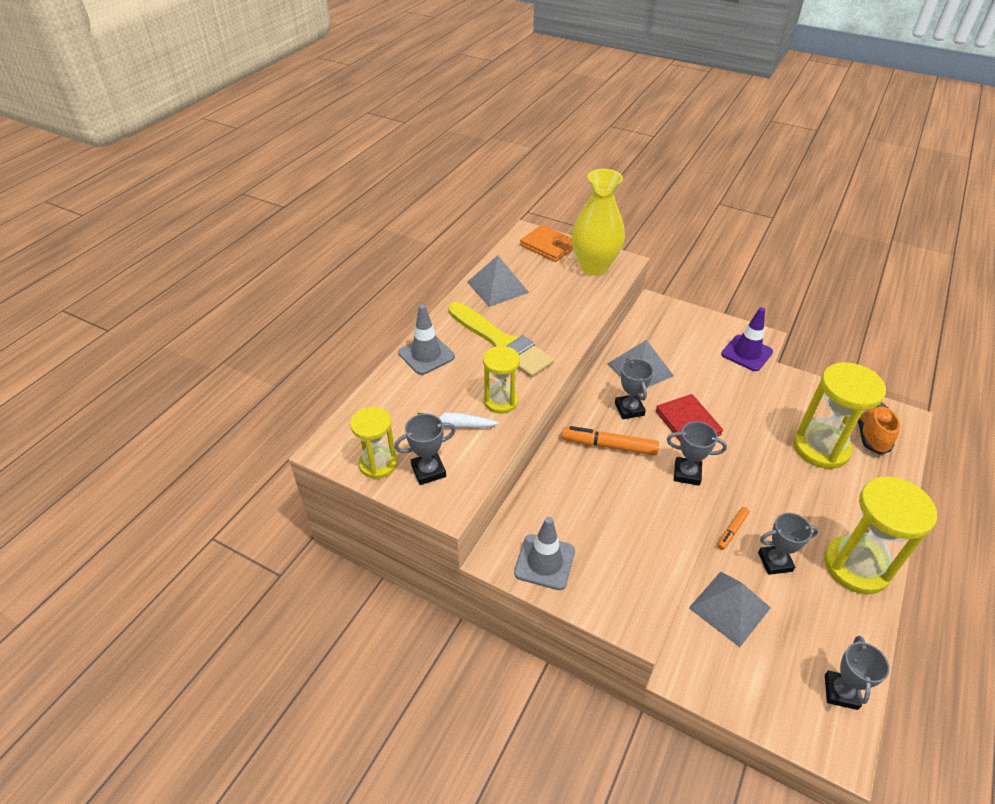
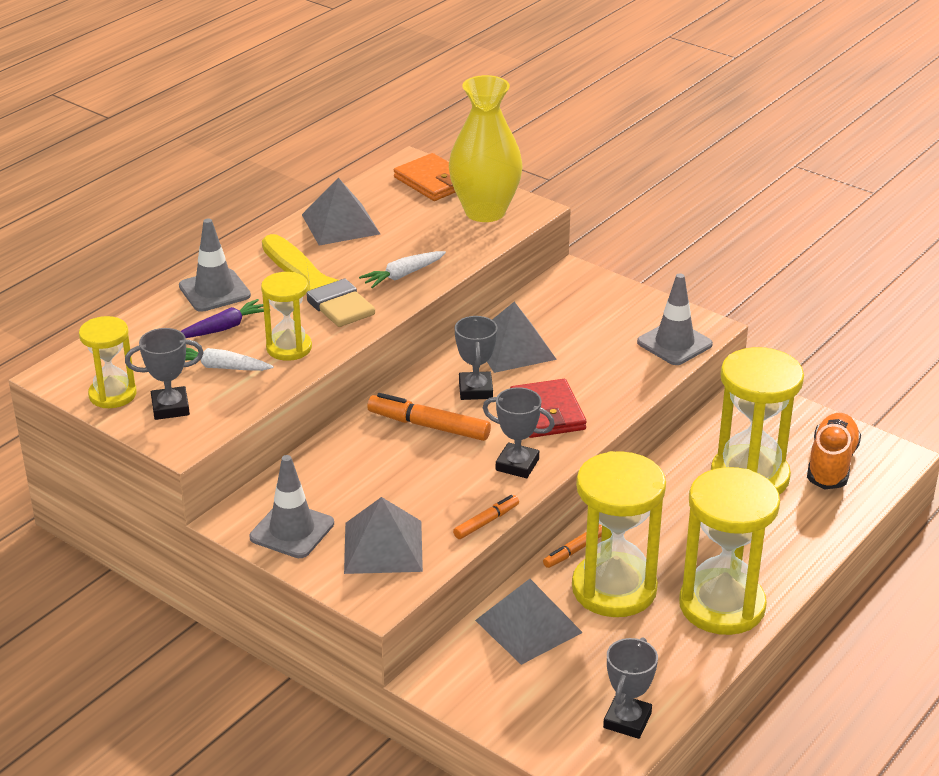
camera: 10 degrees right, 10 degrees down
purple traffic cone [721,307,773,371] -> grey traffic cone [637,273,713,365]
grey trophy [758,513,819,575] -> yellow hourglass [572,451,666,617]
none -> purple carrot [181,299,264,338]
none -> grey pyramid [344,497,423,574]
none -> white carrot [359,251,446,288]
none -> orange marker [453,495,519,539]

